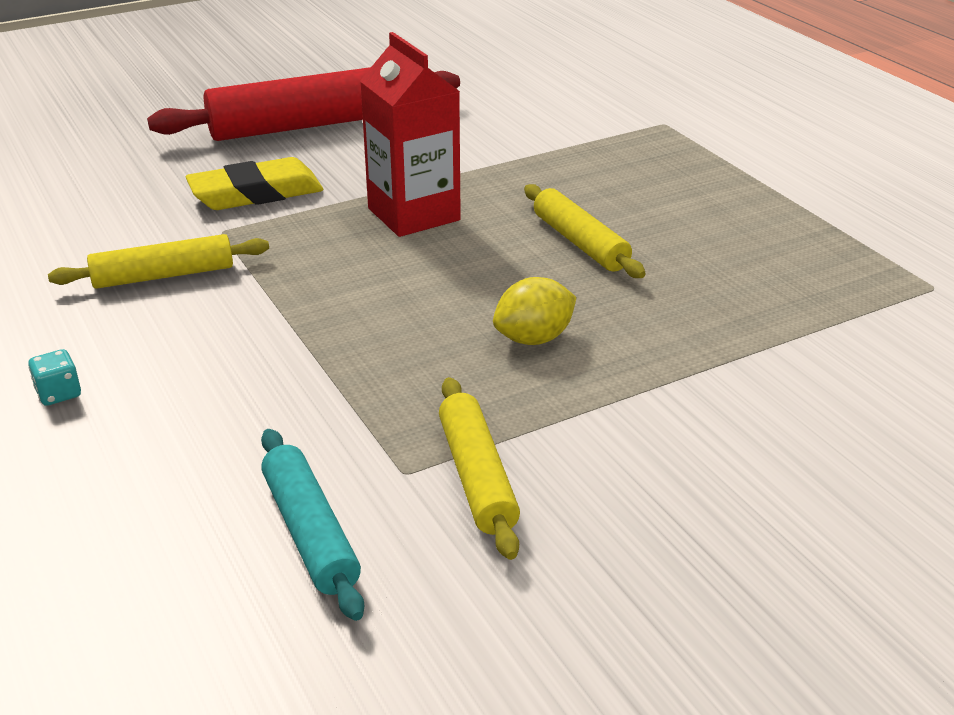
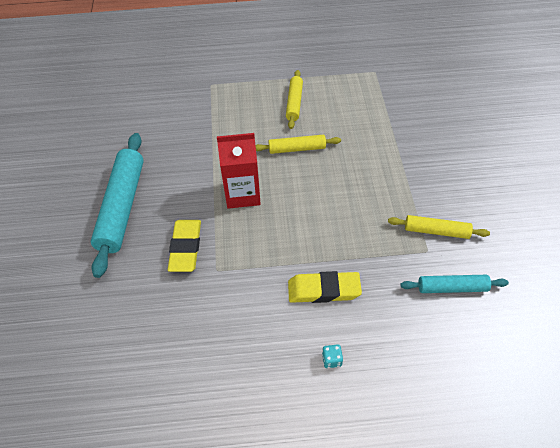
camera: 65 degrees left, 20 degrees up
yellow rolling pin [48,234,269,289] -> yellow rolling pin moved to [286,70,303,129]
red rolling pin [147,67,460,141] -> turquoise rolling pin [91,133,144,278]
yellow lemon [493,277,577,345] -> none
none -> yellow eraser [288,271,362,303]

